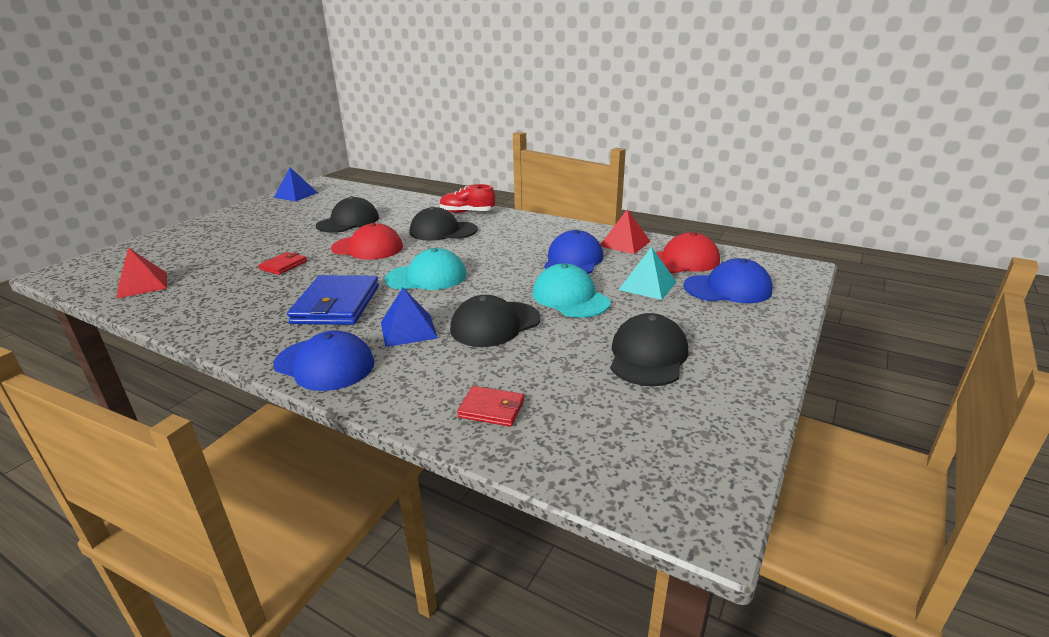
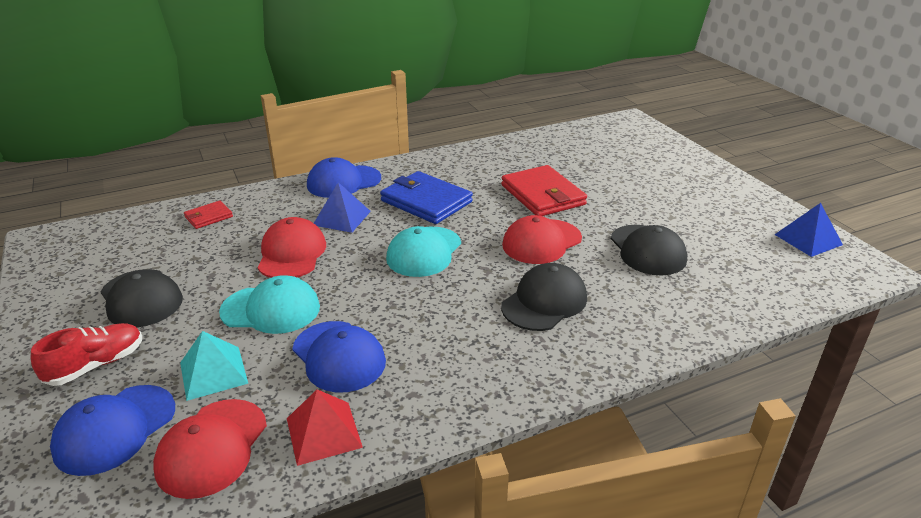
camera: 125 degrees right, 5 degrees up
red pyramid [116,248,167,299] -> none
red wallet [258,252,307,275] -> red wallet [501,165,587,216], size x1.98
red shoe [440,184,495,213] -> red shoe moved to [31,323,142,386]
black cap [450,295,540,347] -> red cap [258,217,326,278]

